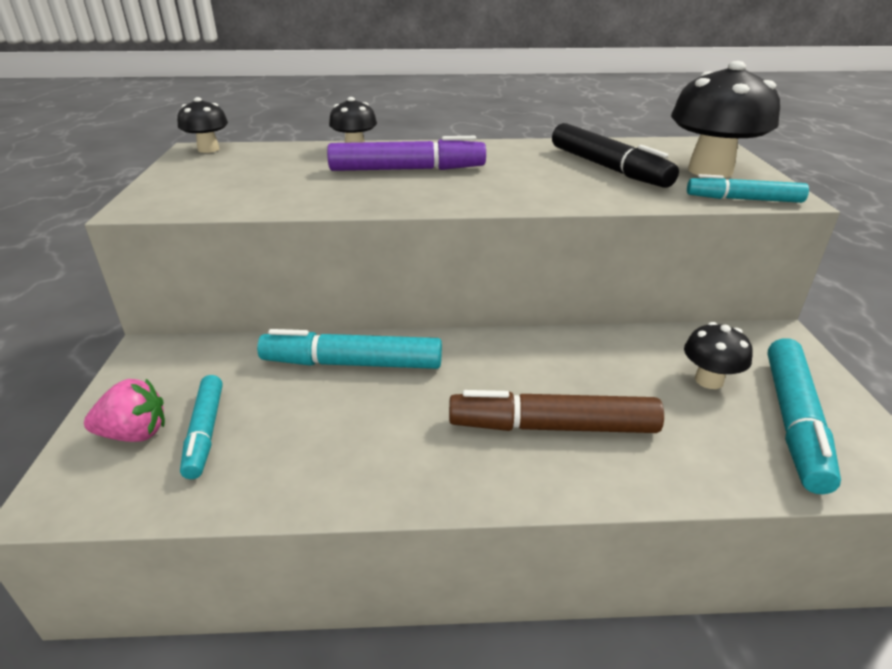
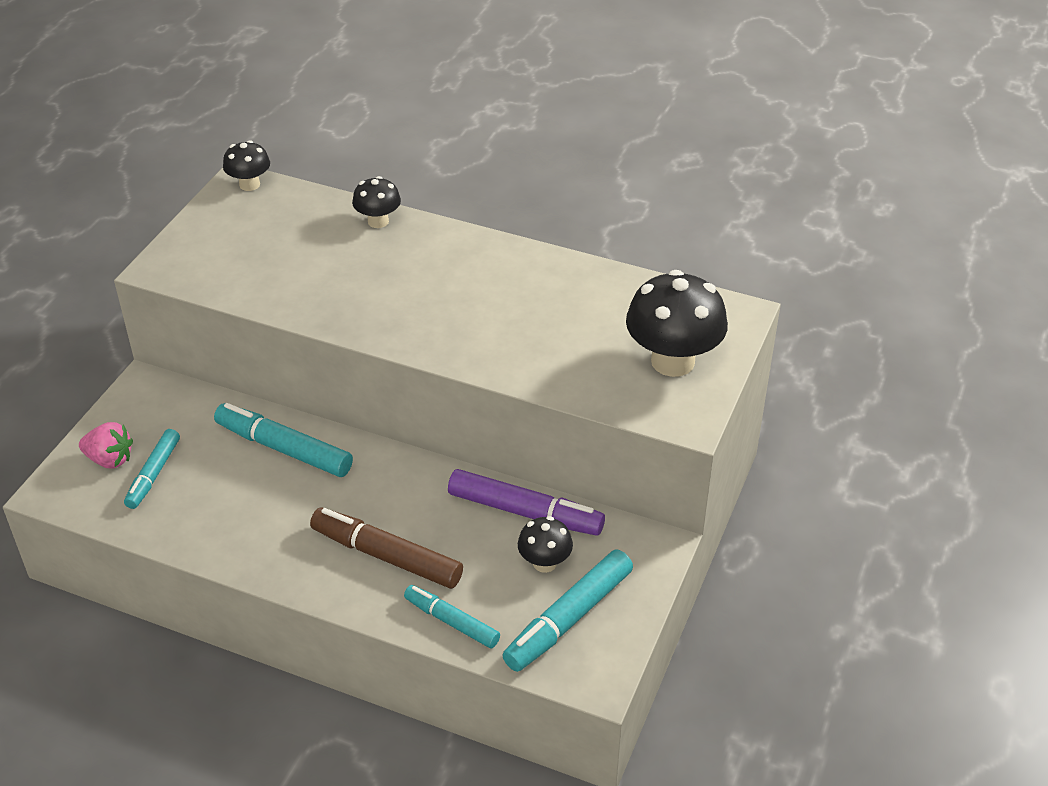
camera: 25 degrees right, 10 degrees up
purple marker [327,136,486,171] -> purple marker moved to [448,469,605,536]
black marker [552,123,679,188] -> none
turquoise marker [687,174,809,203] -> turquoise marker moved to [404,585,500,649]

